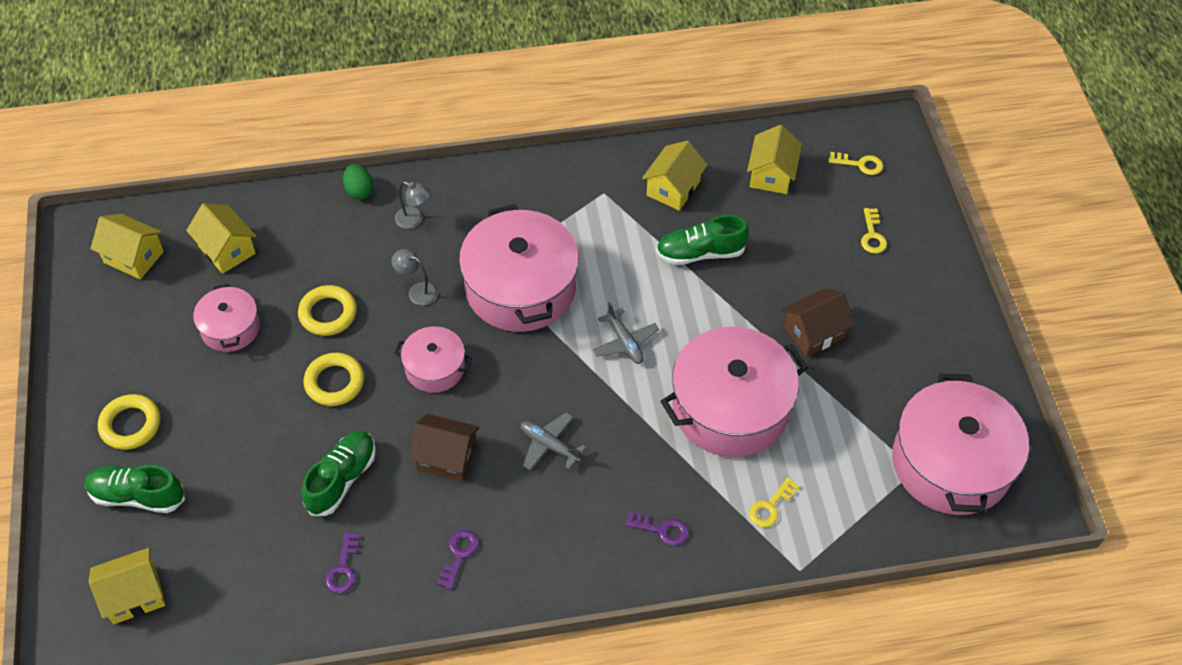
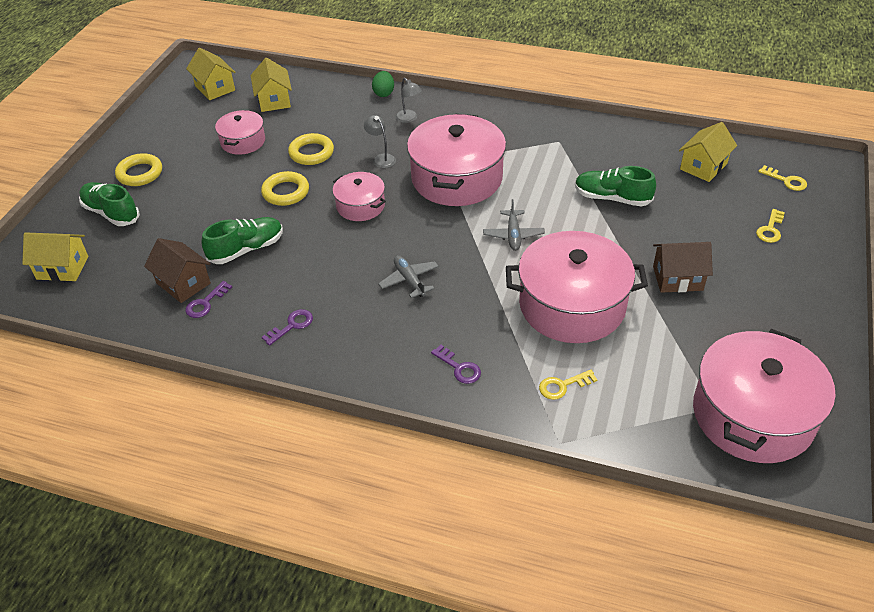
camera: 30 degrees right, 10 degrees down
brown house [409,414,479,482] -> brown house moved to [144,238,211,303]
yellow house [642,141,708,211] -> none

